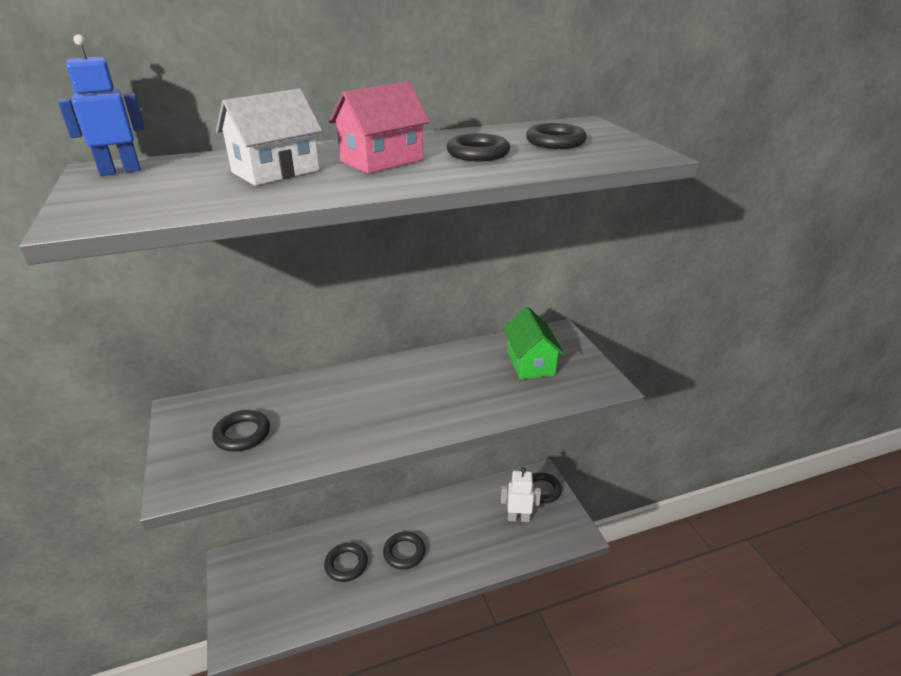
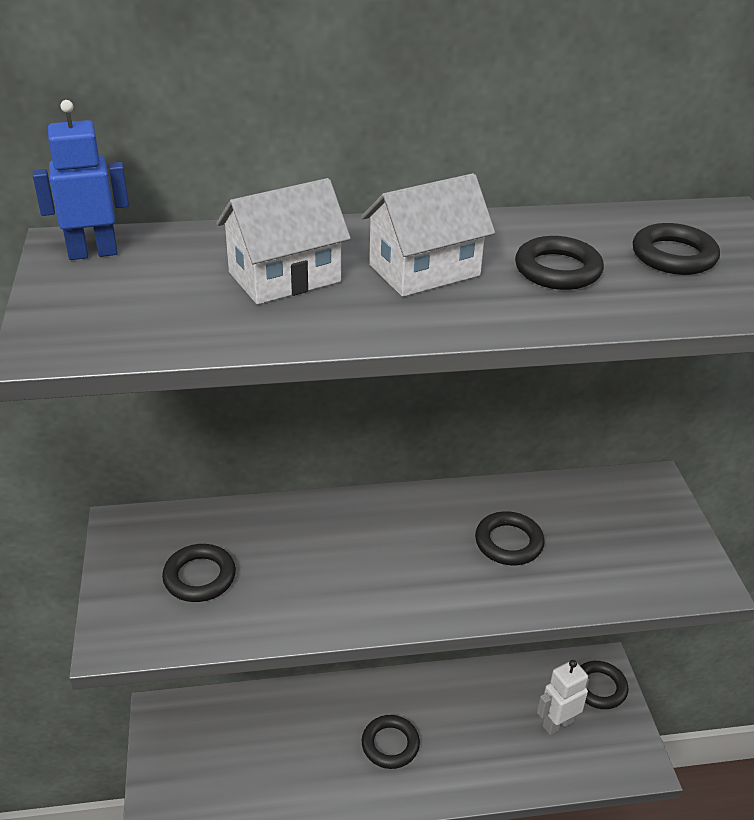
camera: 10 degrees right, 5 degrees up
black ring [324,543,368,582] -> black ring moved to [475,511,545,565]
pink house [329,82,430,174] -> white house [361,173,495,297]
white robot [501,467,541,522] -> white robot turned 45 degrees counterclockwise [537,660,589,735]
green house [503,307,564,379] -> none

